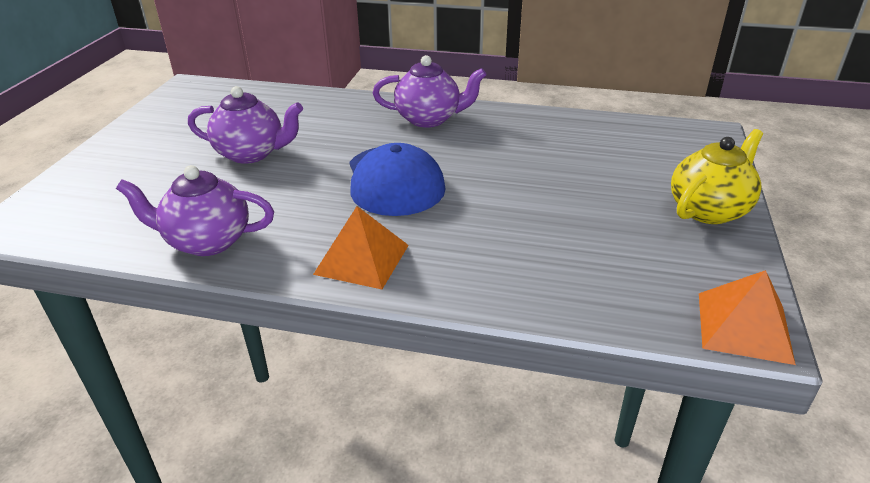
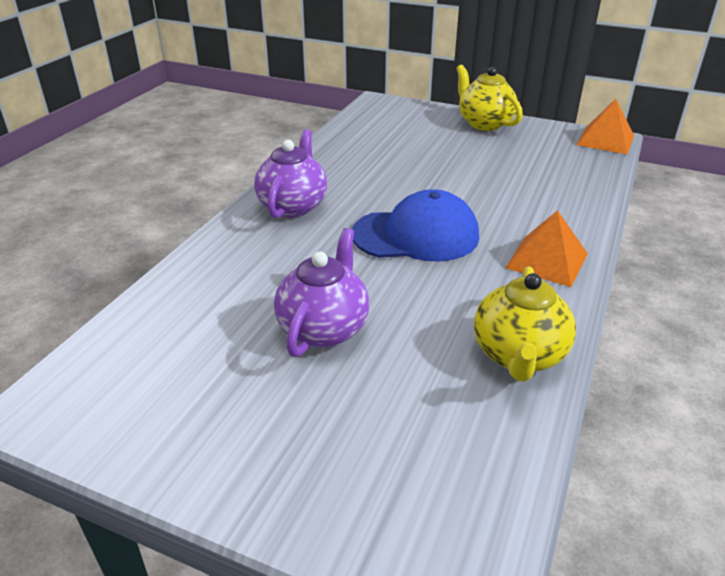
camera: 80 degrees left, 0 degrees up
purple teapot [116,165,274,256] -> yellow teapot [474,266,576,382]

